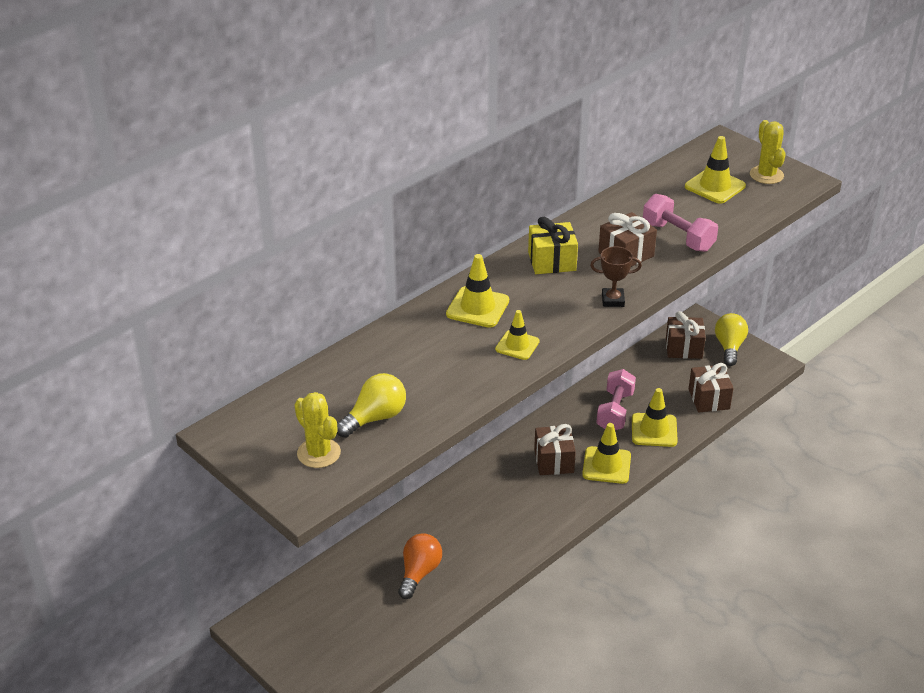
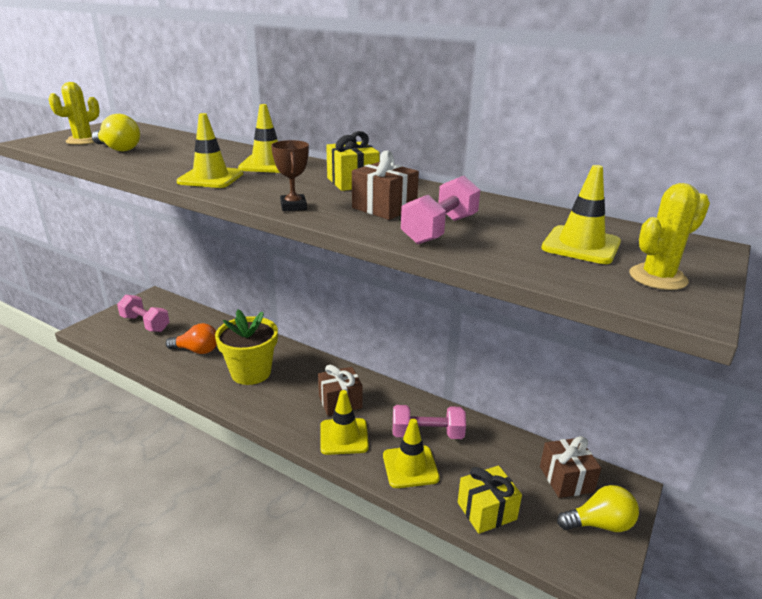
camera: 75 degrees right, 10 degrees down
yellow traffic cone [495,310,540,360] -> yellow traffic cone [177,113,243,188], size x1.51
brown gift [689,363,733,413] -> yellow gift [458,465,522,534]
none -> pink dumbbell [117,295,169,332]
none -> yellow flower pot [215,310,278,385]

